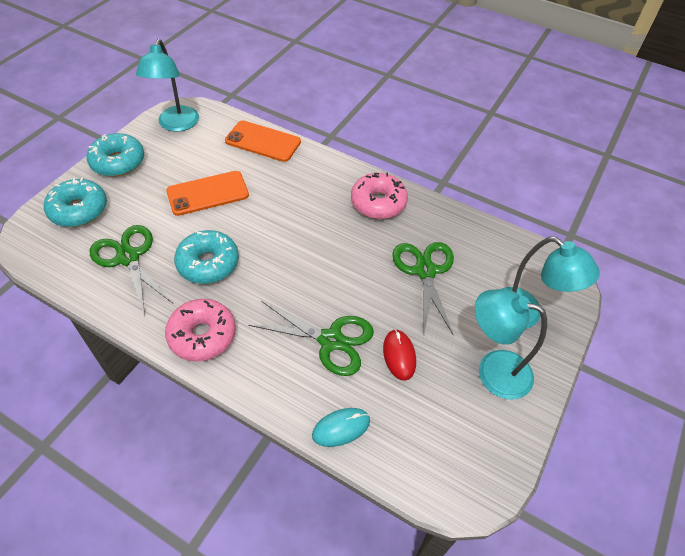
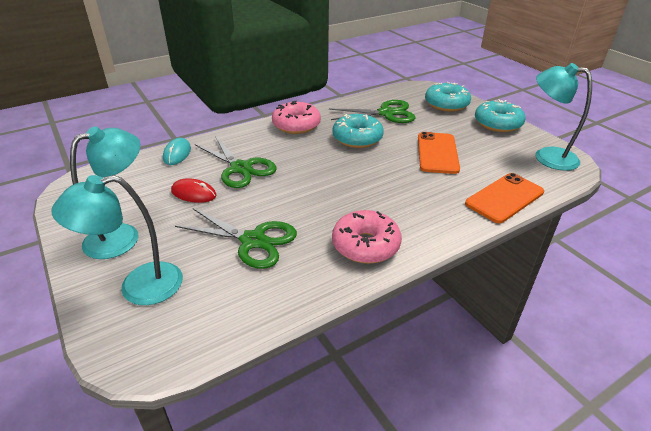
camera: 120 degrees right, 15 degrees down
green scissors [248,301,374,376] -> green scissors turned 90 degrees counterclockwise [195,136,276,188]

